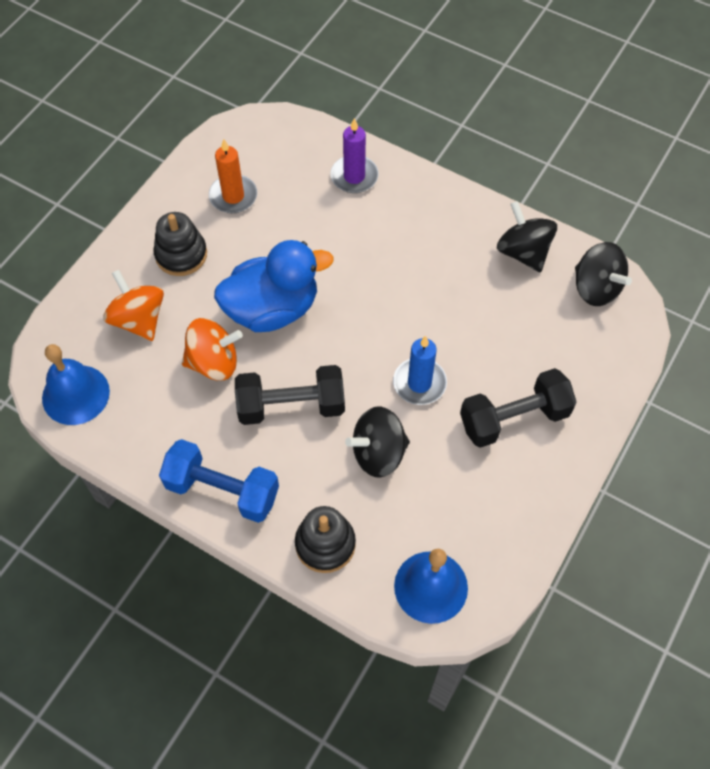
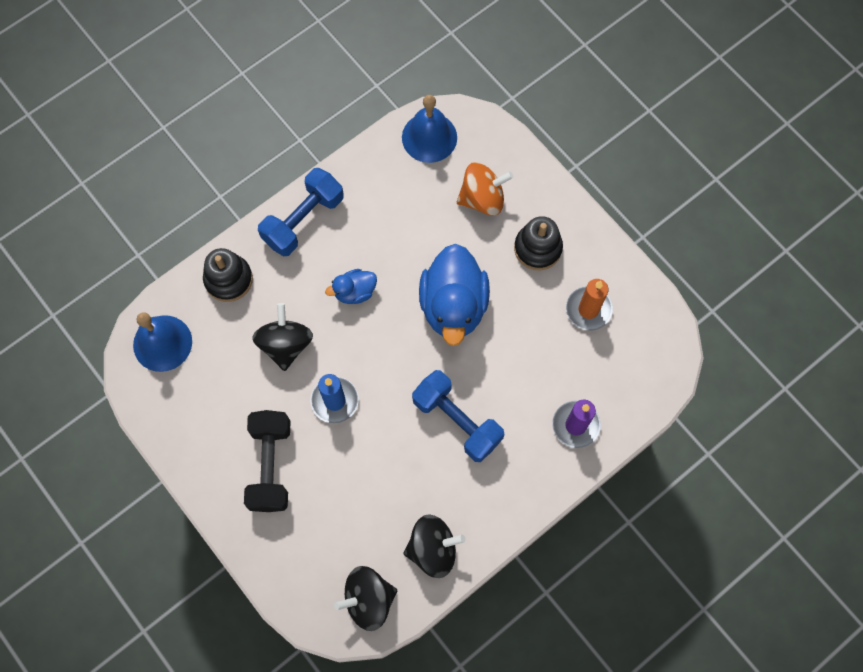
camera: 110 degrees right, 10 degrees up
orange spinning top [182,318,243,381] -> none
black dumbbell [235,365,345,425] -> blue duck [325,269,377,304]
none -> blue dumbbell [412,370,505,462]

